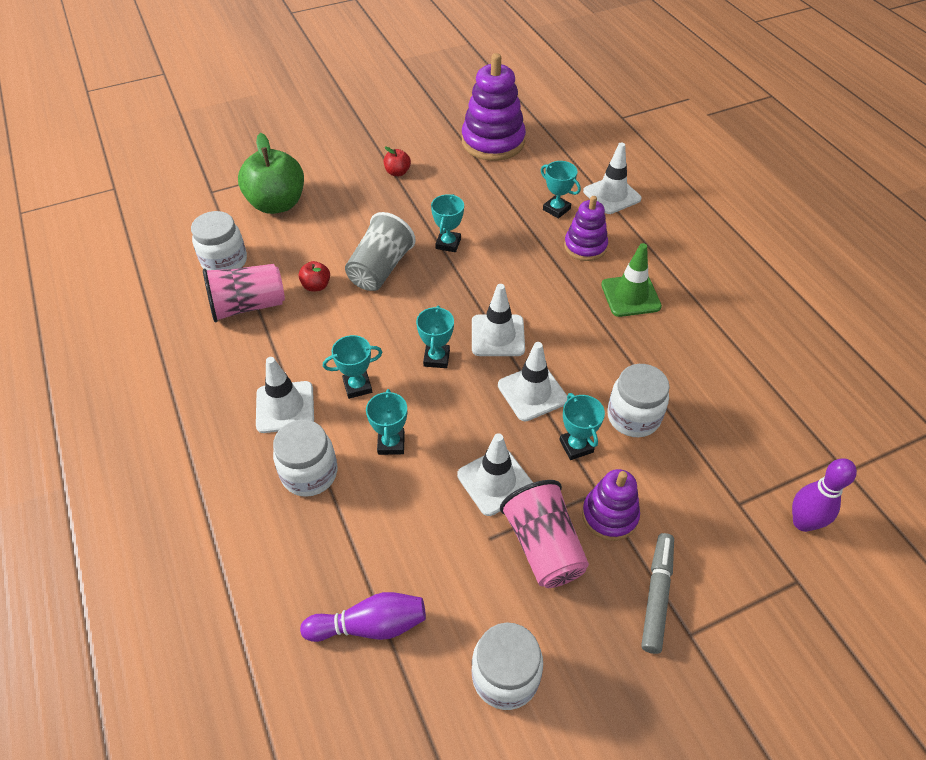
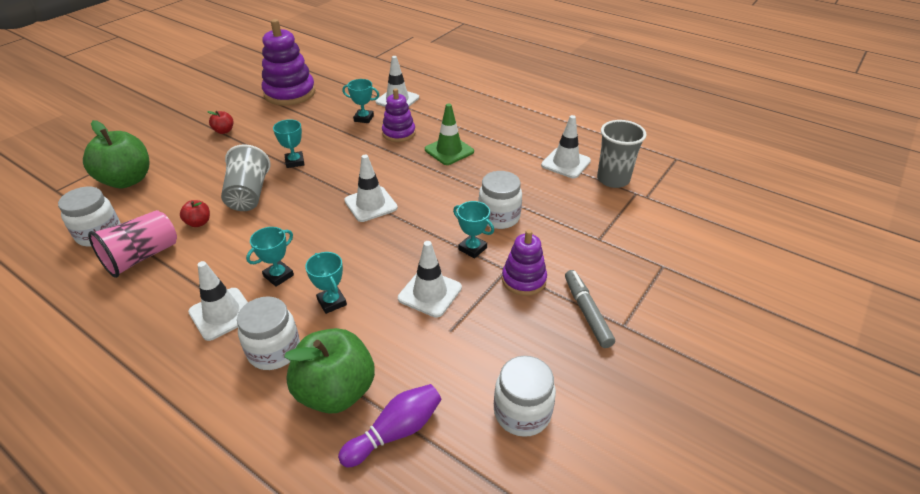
camera: 30 degrees left, 10 degrees down
turquoise trophy [416,306,454,368] -> none
white traffic cone [498,342,567,421] -> white traffic cone moved to [541,115,591,178]
pink cup [500,480,589,588] -> none
purple bowling pin [792,458,857,532] -> none
none -> green apple [284,328,375,414]
none -> grey cup [597,120,647,188]

